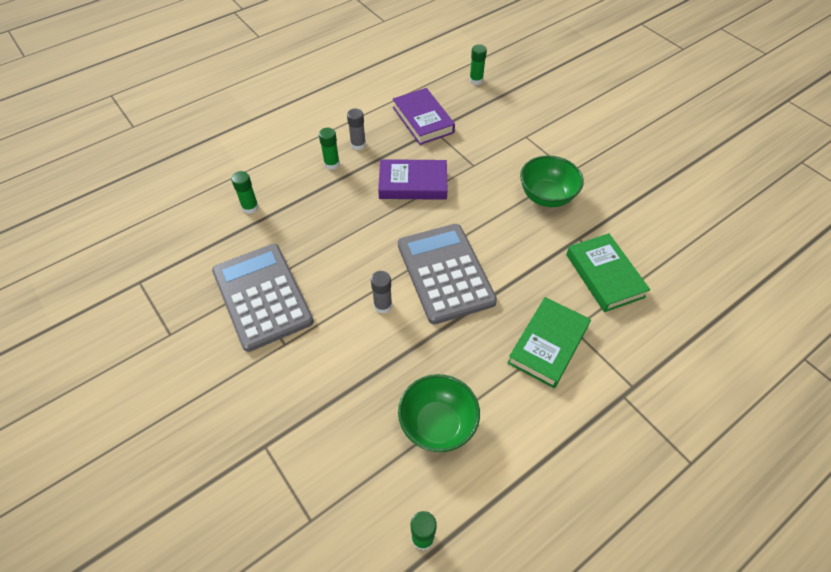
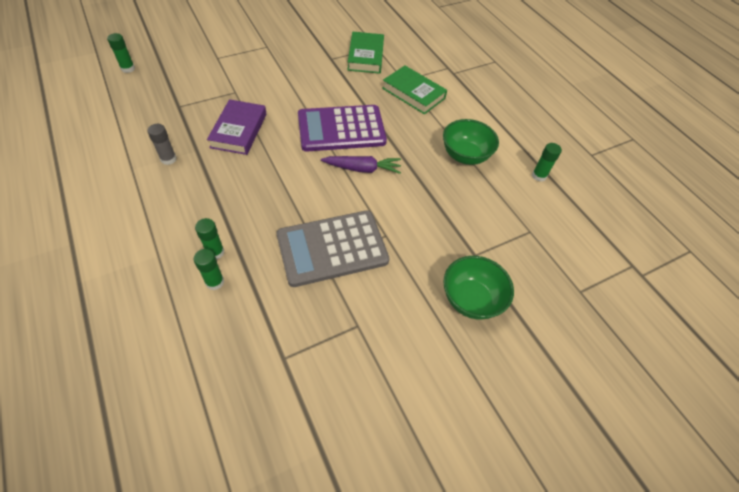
camera: 85 degrees left, 0 degrees up
green glue stick [319,128,340,170] -> green glue stick moved to [194,249,224,290]
grey glue stick [371,271,392,314] -> purple carrot [321,156,401,174]
purple book [393,88,455,145] -> none
grey calculator [398,224,497,324] -> purple calculator [298,105,387,151]
green bowl [520,156,584,207] -> green bowl moved to [443,256,514,320]
green book [566,233,650,312] -> green book turned 75 degrees counterclockwise [348,32,384,74]

